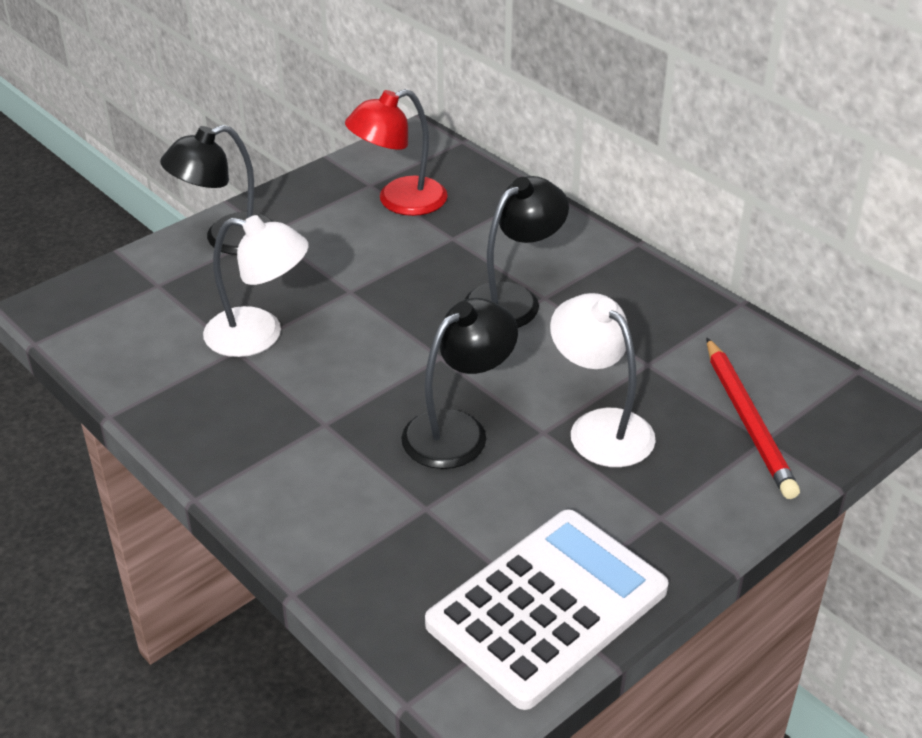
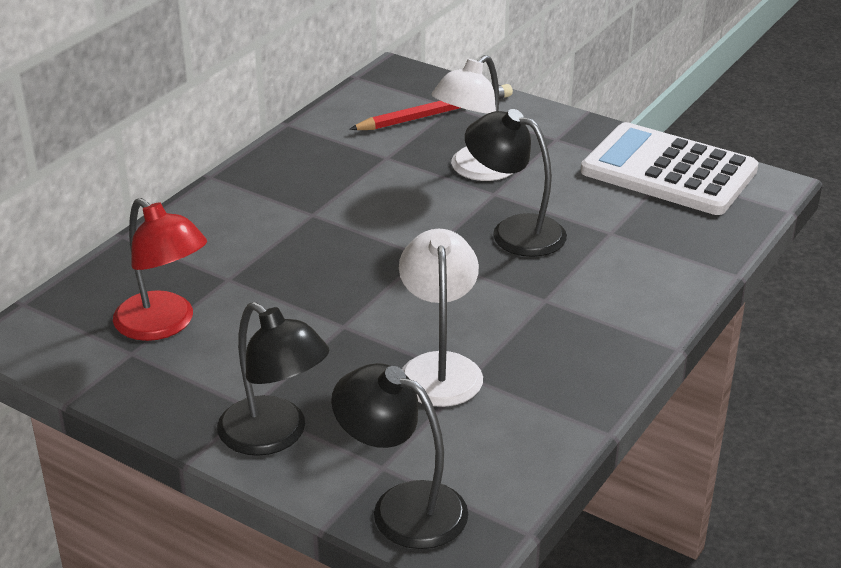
camera: 105 degrees left, 5 degrees down
black lamp [465,176,569,328] -> black lamp moved to [331,363,468,549]

